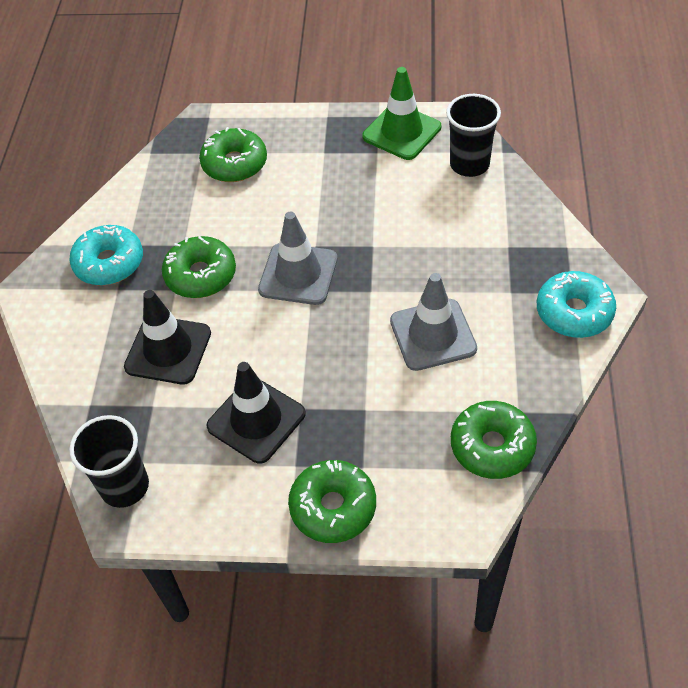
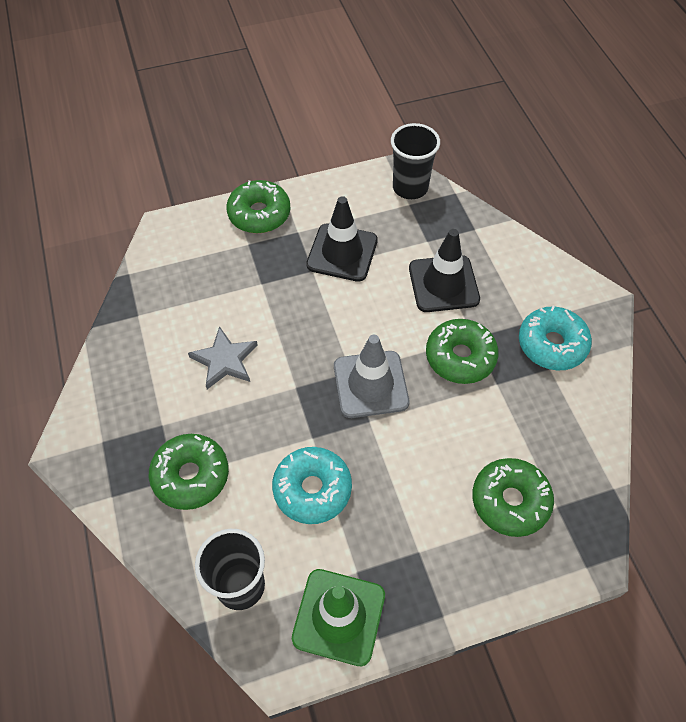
camera: 155 degrees right, 5 degrees up
grey traffic cone [390,273,477,371] -> grey star [188,326,258,389]
green donut [451,401,537,479] -> green donut moved to [149,434,229,510]
turquoise donut [537,271,616,338] -> turquoise donut moved to [272,447,352,524]

